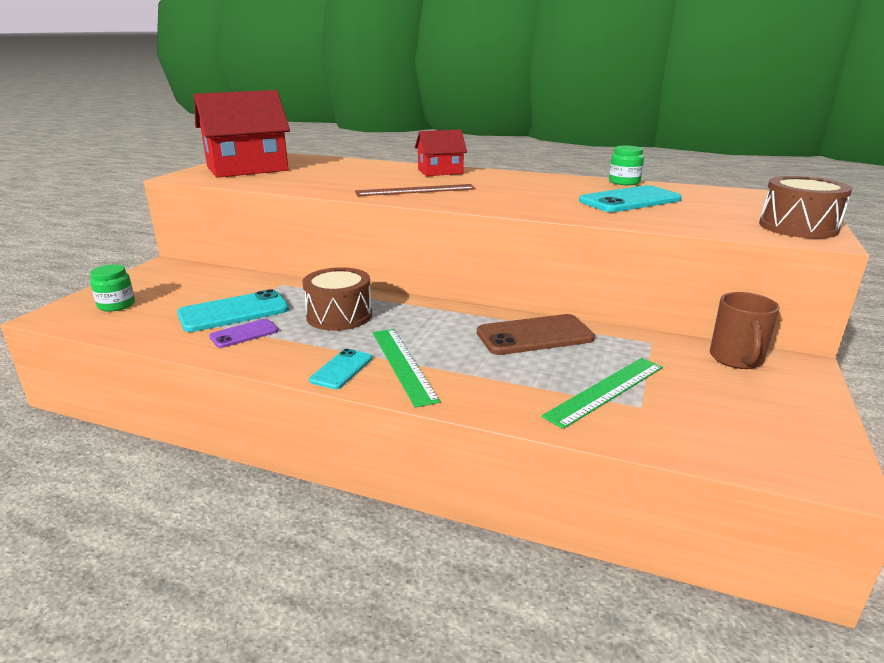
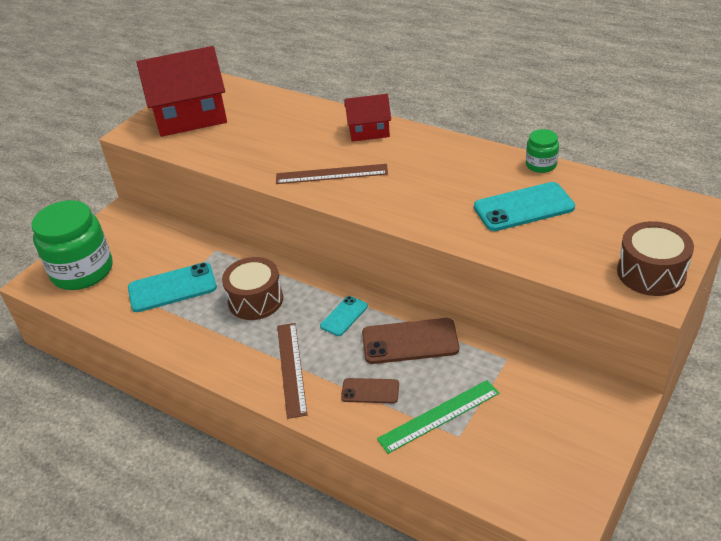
camera: 15 degrees right, 15 degrees up
green jar [90,265,135,312] -> green jar [31,200,113,290], size x2.18
purple phone [209,319,278,348] -> none
turquoise phone [309,349,372,389] -> turquoise phone moved to [320,296,368,336]
green ruler [373,329,440,408] -> brown ruler [277,323,307,419]
brown mug [710,292,780,369] -> none
none -> brown phone [341,378,399,403]

